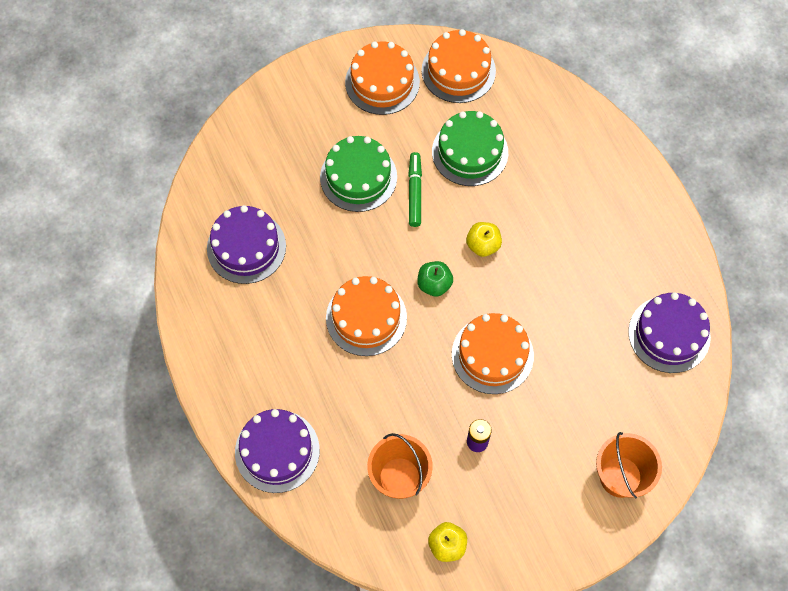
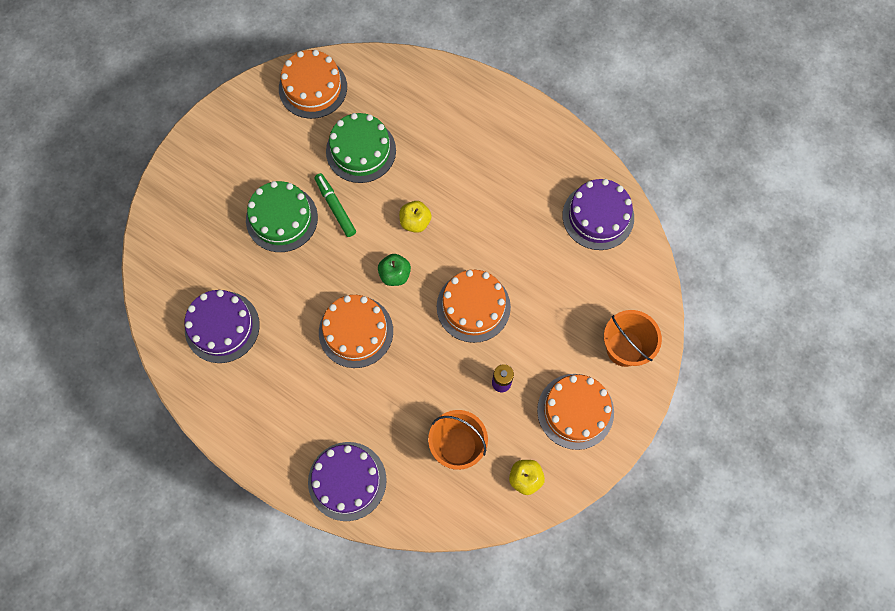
camera: 30 degrees left, 5 degrees up
orange cake [345,41,420,115] -> orange cake moved to [537,374,614,450]

